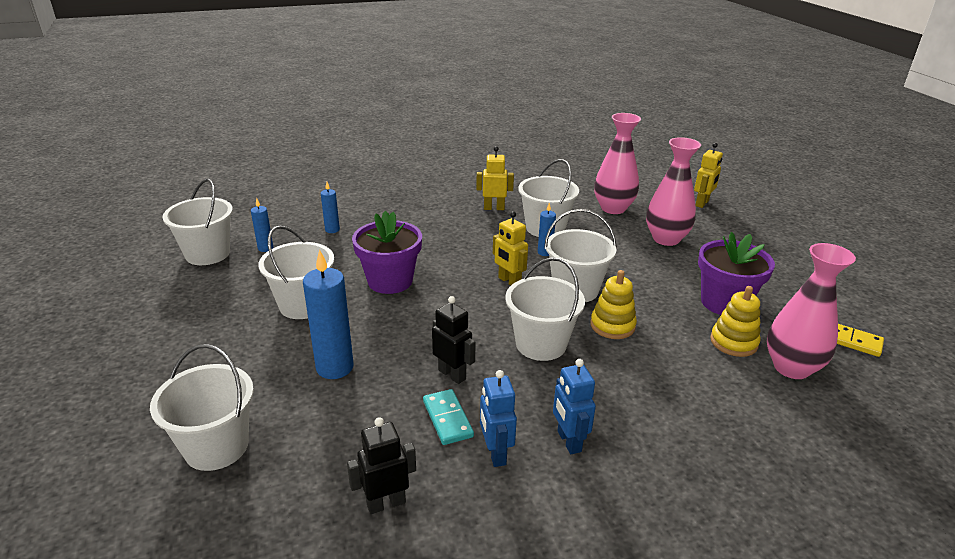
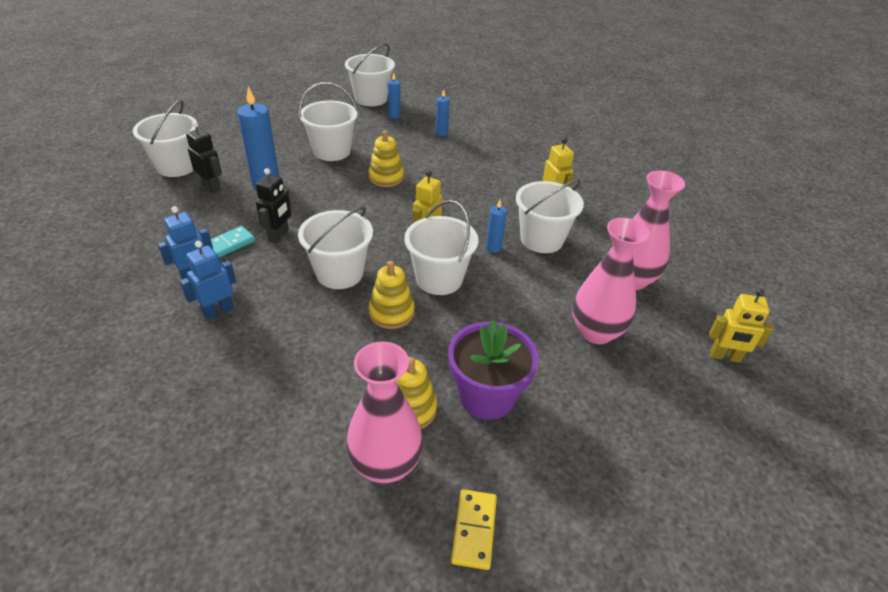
camera: 65 degrees right, 10 degrees up
black robot [347,417,416,514] -> black robot moved to [186,122,222,193]
purple flower pot [352,211,422,294] -> yellow stacking toy [368,130,404,187]

